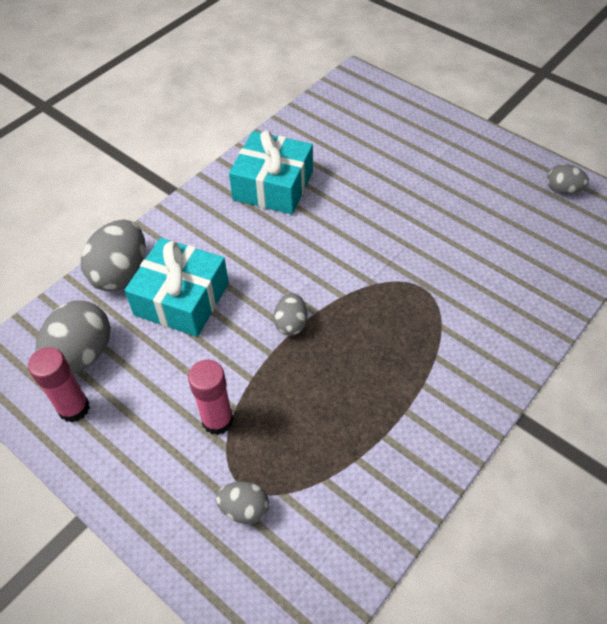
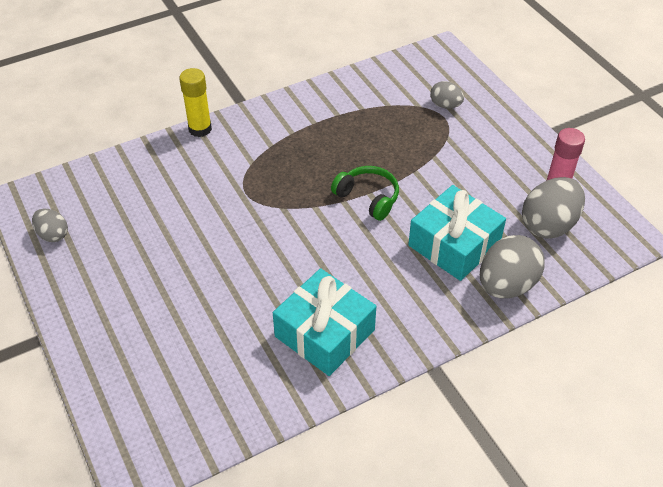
camera: 160 degrees left, 5 degrees down
pink glue stick [188,360,234,435] -> none
grey egg [274,293,308,336] -> green headphones [331,166,399,221]
none -> yellow glue stick [179,68,212,137]

